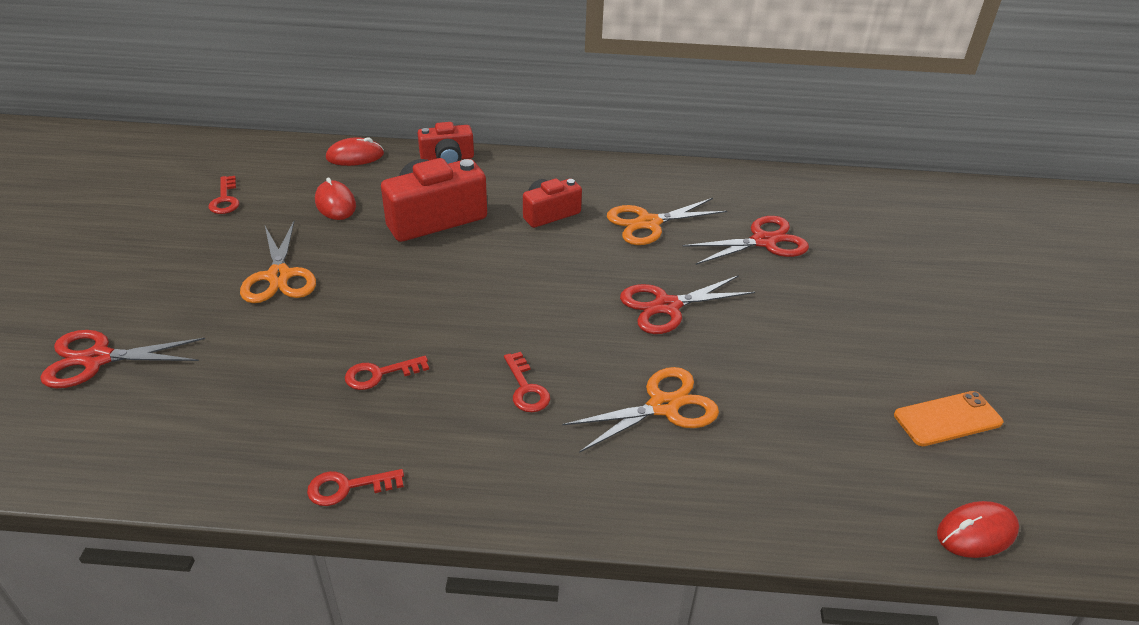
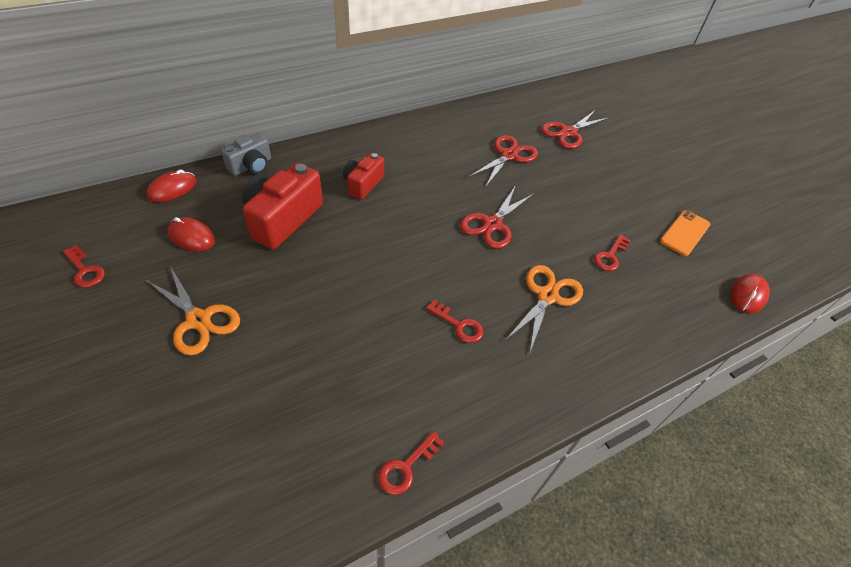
camera: 35 degrees left, 10 degrees up
red scissors [40,330,205,388] -> red scissors moved to [541,110,610,149]
red key [345,356,429,390] -> red key moved to [594,234,631,271]
red camera [418,122,474,164] -> grey camera [221,133,271,176]
orange scissors [607,198,727,245] -> none

